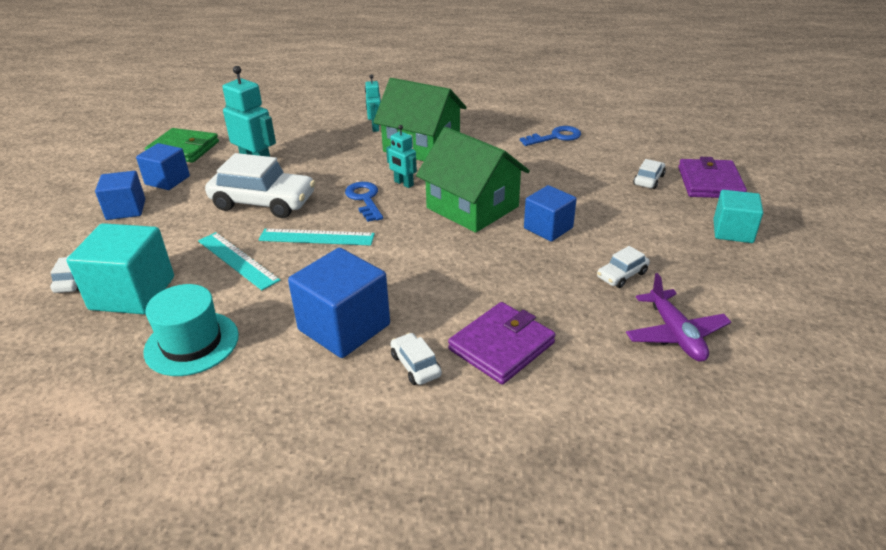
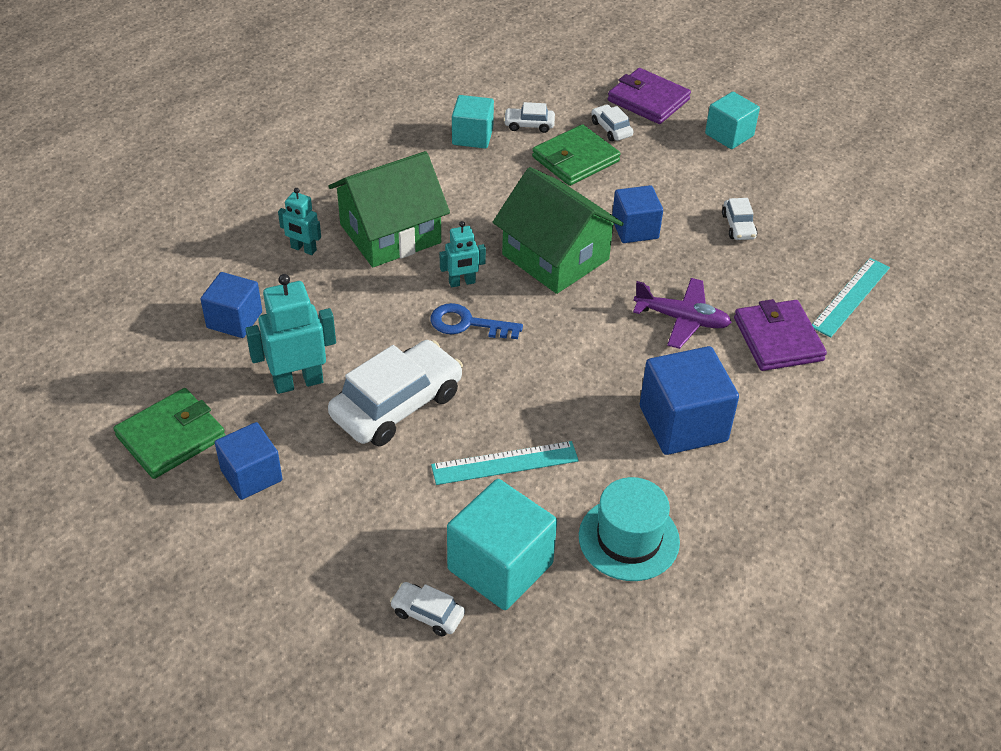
camera: 60 degrees left, 10 degrees up
blue cube [95,171,145,220] -> blue cube moved to [200,272,262,338]
turquoise ruler [259,229,375,246] -> turquoise ruler moved to [812,258,890,337]
white car [390,333,442,385] -> white car moved to [503,102,555,133]
green house [416,127,530,233] -> green house turned 60 degrees clockwise [493,167,624,294]
blue key [520,126,581,146] -> turquoise cube [452,95,494,149]
purple plane [626,273,731,362] -> purple plane moved to [633,278,732,349]
none -> green wallet [532,124,621,186]

